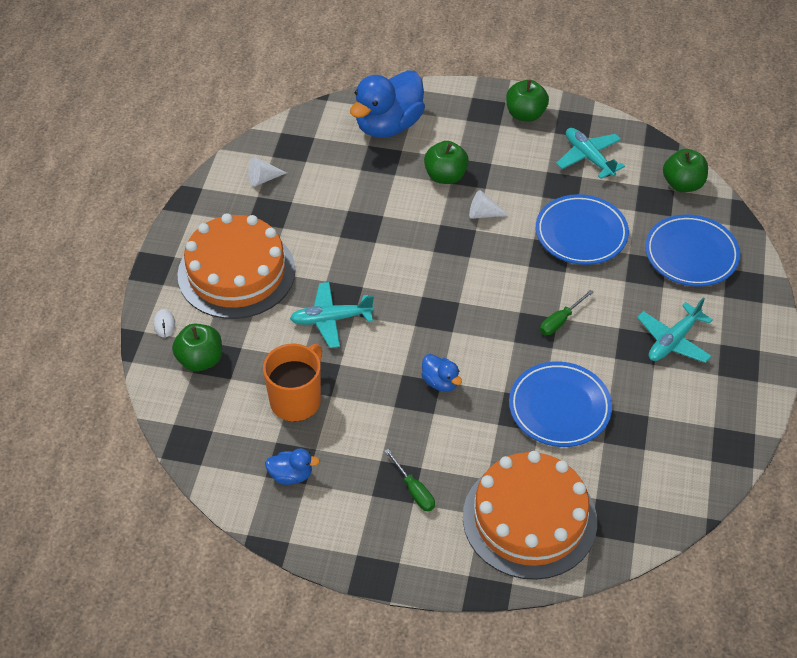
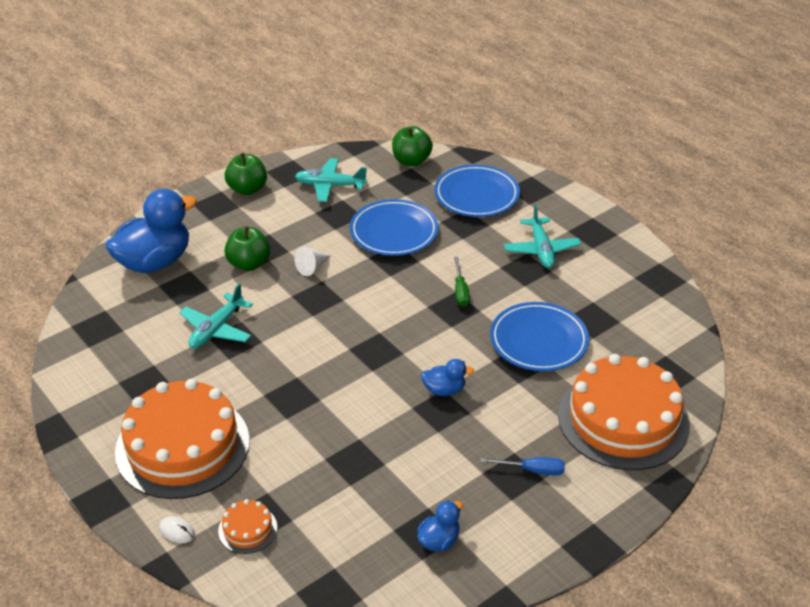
camera: 50 degrees left, 10 degrees down
green apple [172,324,222,372] -> orange cake [218,499,277,554]
white cone [248,157,287,187] -> none
orange mug [263,344,322,422] -> none
turquoise plane [290,282,374,348] -> turquoise plane moved to [179,283,253,348]
blue duck [350,70,425,138] -> blue duck turned 120 degrees counterclockwise [105,189,197,273]
green screwdriver [384,449,435,511] -> blue screwdriver [480,457,565,476]

